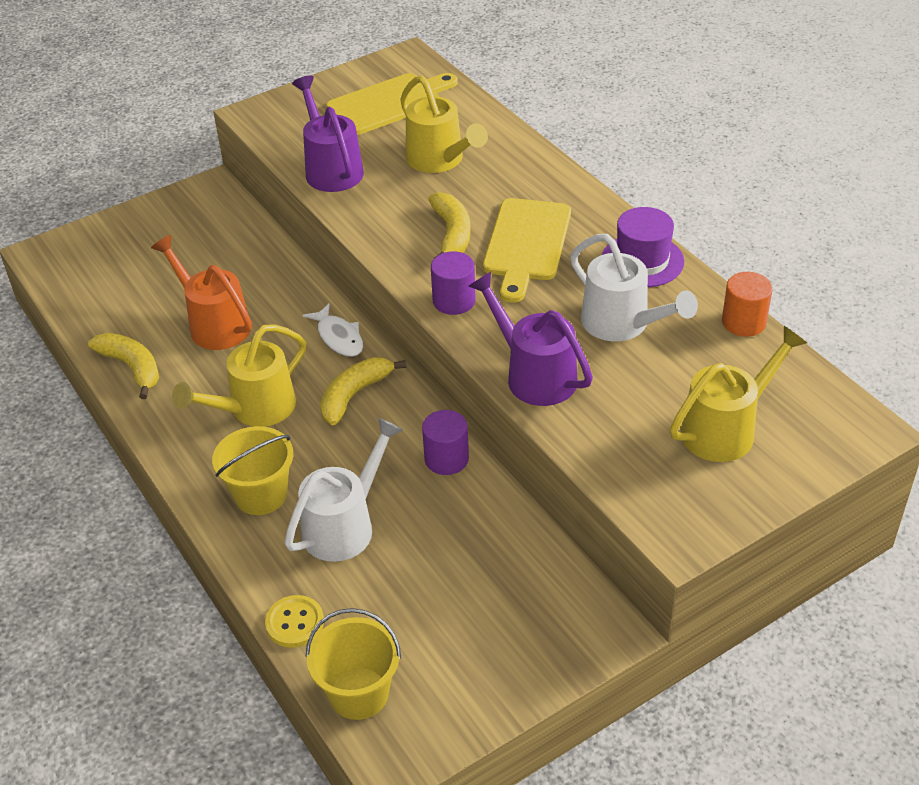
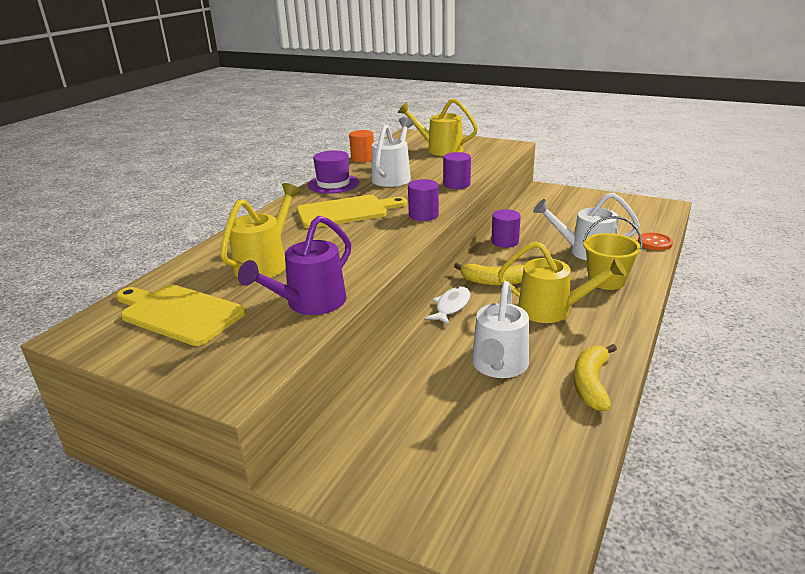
camera: 120 degrees left, 15 degrees down
orange watering can [151,235,252,350] -> white watering can [472,281,529,378]
yellow button [265,595,324,648] -> orange button [638,233,673,251]
yellow bucket [305,608,401,720] -> none
yellow banana [428,192,471,257] -> none
purple watering can [469,272,593,406] -> purple cylinder [443,152,471,189]

